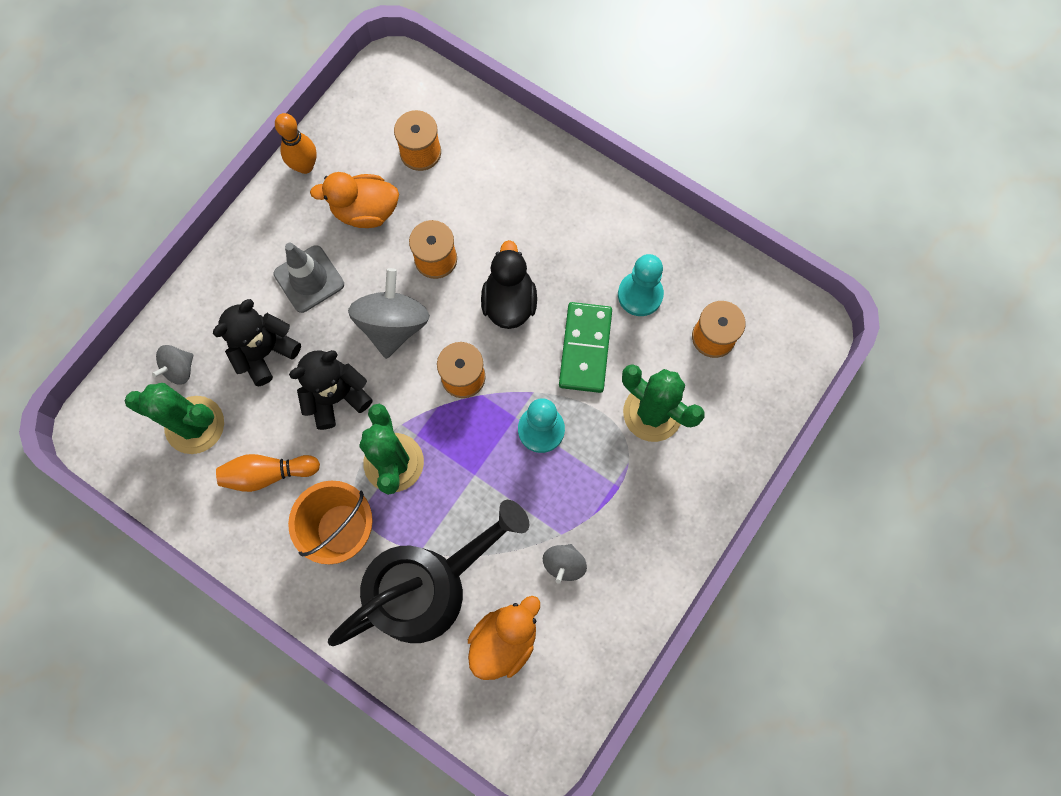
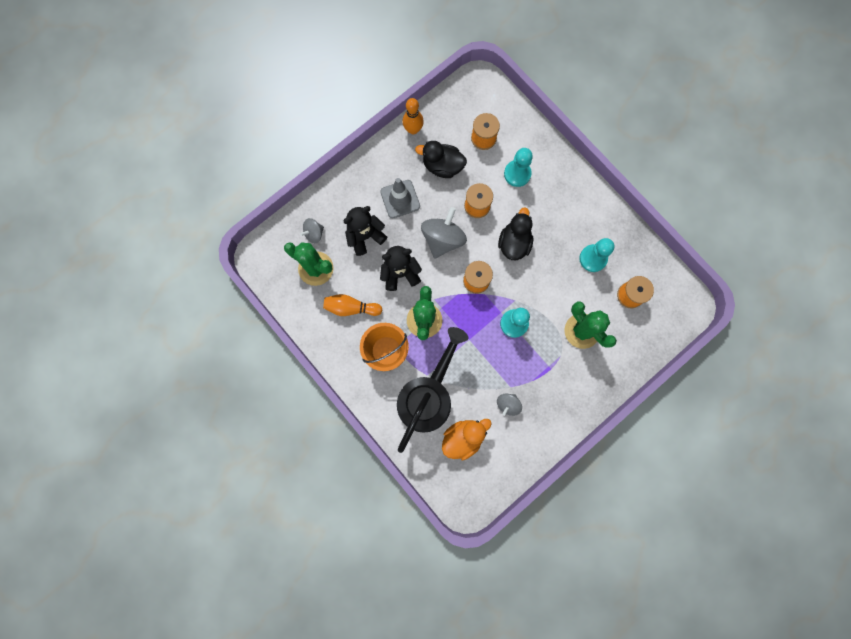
camera: 15 degrees right, 5 degrees up
orange duck [310,172,399,228] -> black duck [415,141,467,178]
black watering can [328,500,529,646] -> black watering can turned 45 degrees counterclockwise [397,327,469,453]
green domino [559,302,612,393] -> none
none -> turquoise pawn [504,148,533,187]

